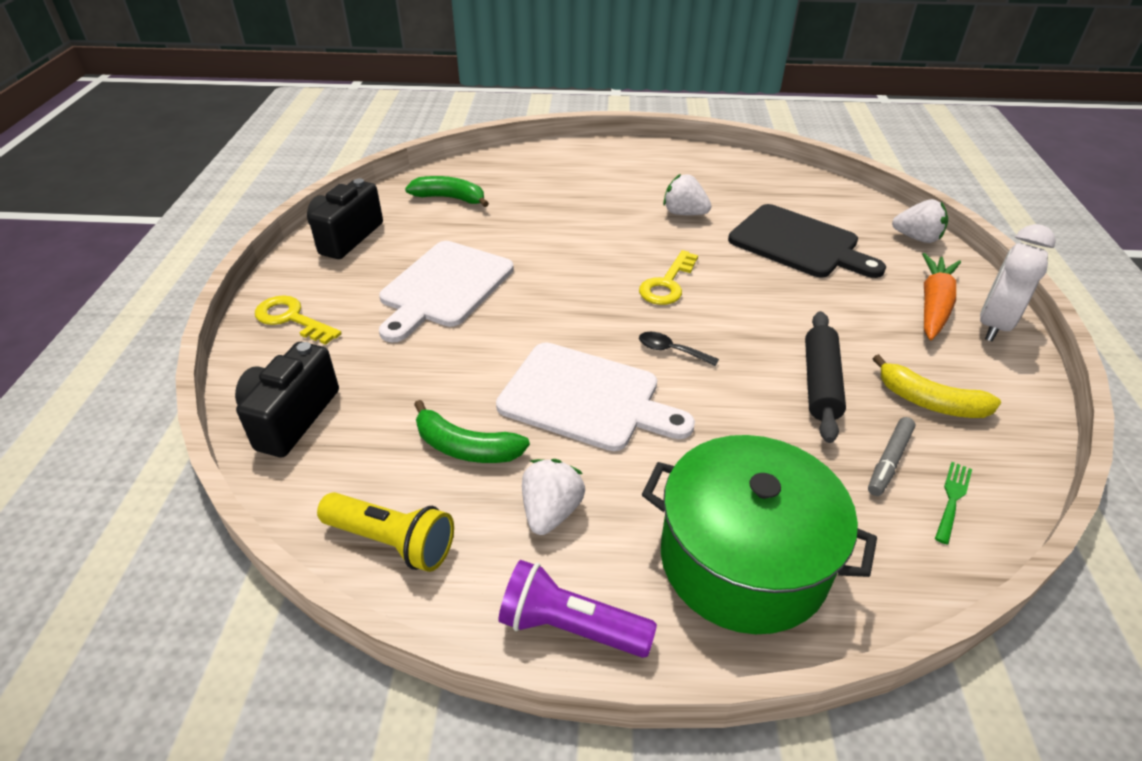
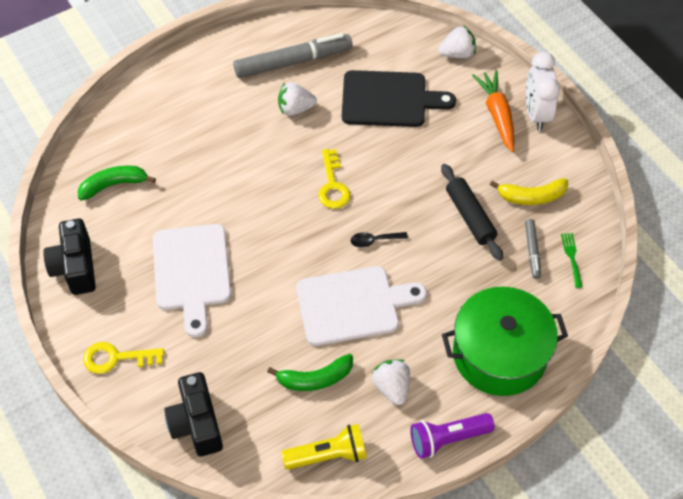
camera: 35 degrees left, 15 degrees up
none -> grey marker [233,33,353,78]

